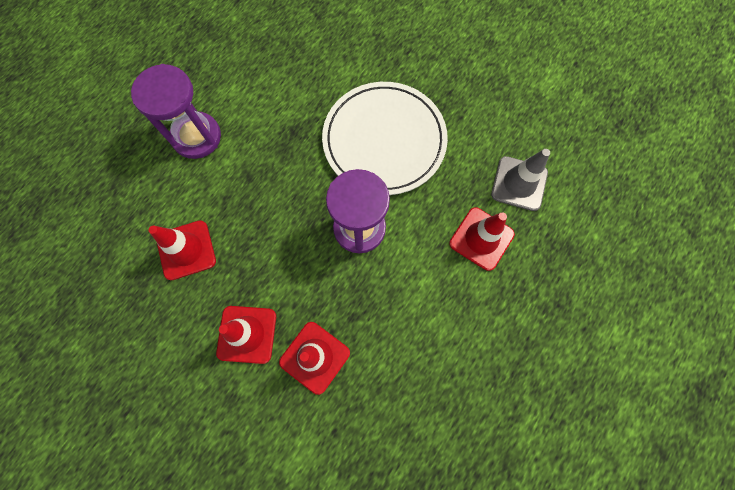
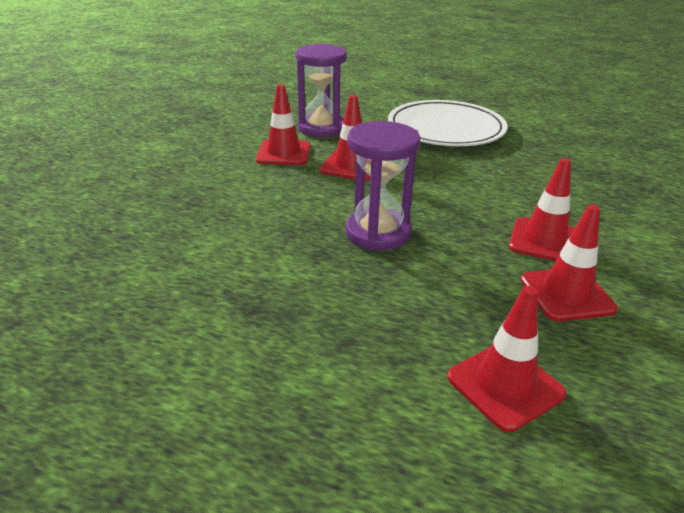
camera: 105 degrees left, 40 degrees down
purple hourglass [131,64,221,159] -> purple hourglass moved to [296,44,347,137]
white plate [322,82,448,195] -> white plate moved to [388,100,507,146]
grey traffic cone [491,149,550,211] -> red traffic cone [256,84,310,165]

